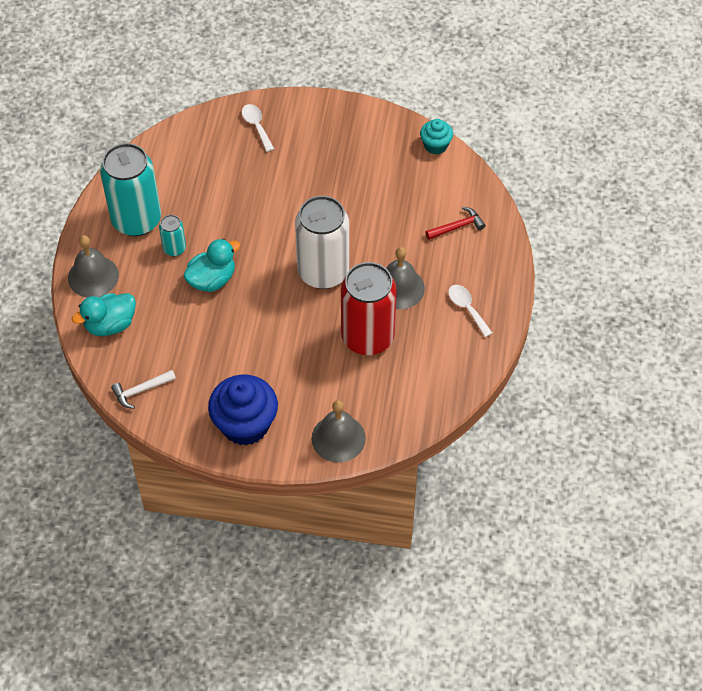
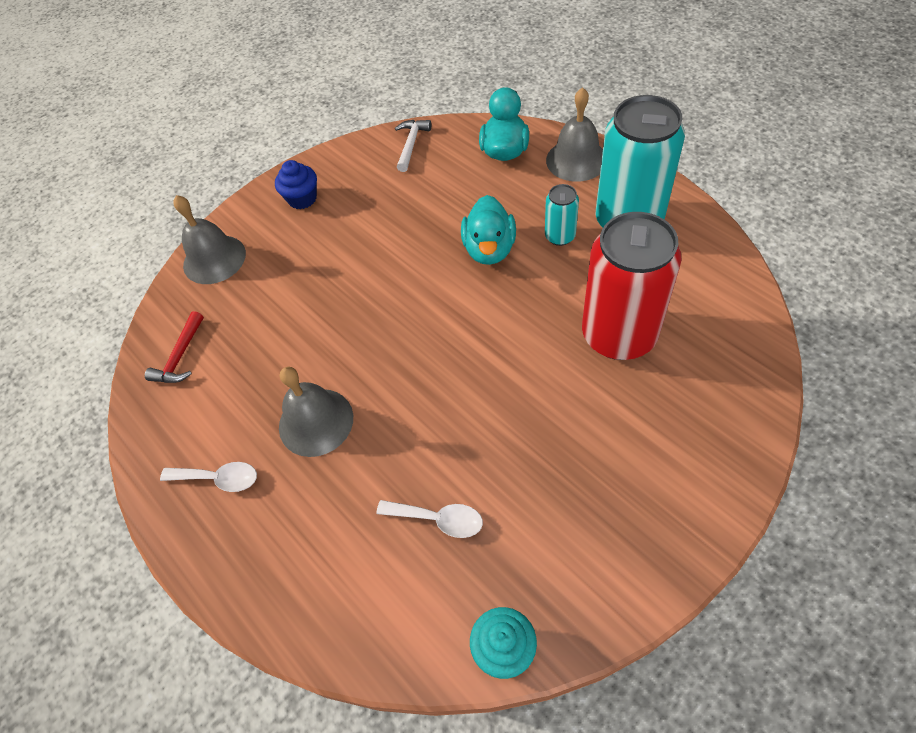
camera: 135 degrees right, 0 degrees up
blue cupcake [208,375,278,445] -> blue cupcake [275,160,317,209], size x0.54
white spoon [242,104,274,152] -> white spoon moved to [376,500,483,538]
white can [295,196,349,289] -> none
red can [341,262,397,355] -> red can moved to [582,212,682,360]
red hammer [426,207,485,240] -> red hammer moved to [145,311,204,383]

